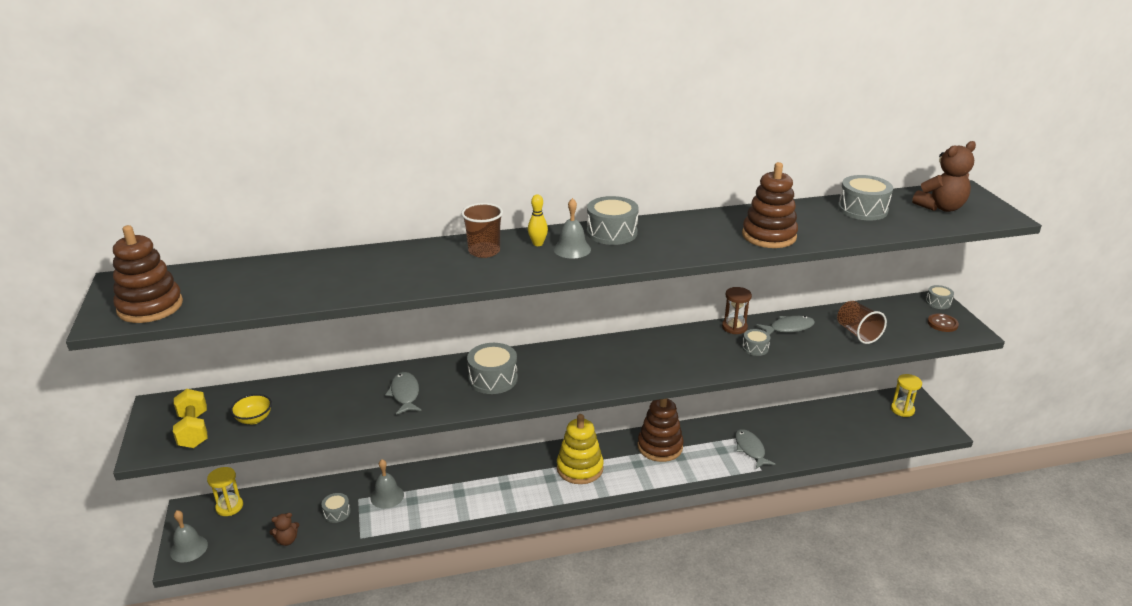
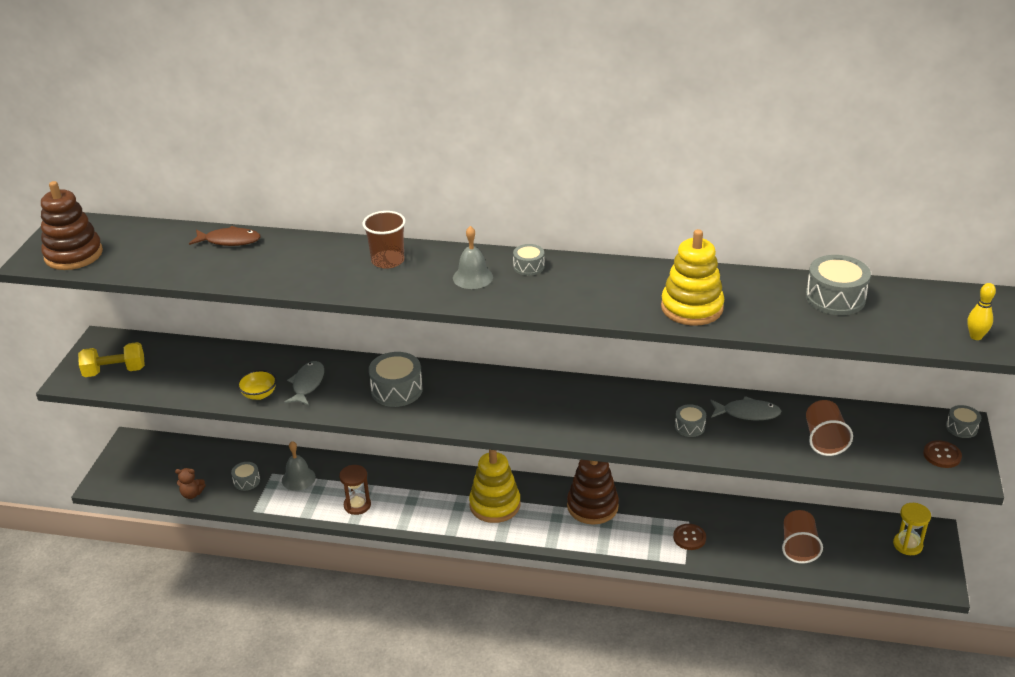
camera: 25 degrees right, 5 degrees up
grey bell [170,510,208,563] -> none
yellow dumbbell [173,389,207,448] -> yellow dumbbell turned 75 degrees clockwise [78,342,145,377]
yellow hourglass [207,467,243,516] -> none
yellow bowl [230,394,272,424] -> yellow bowl moved to [237,370,277,400]
yellow bowling pin [528,194,548,246] -> yellow bowling pin moved to [967,283,996,340]
grey drum [587,196,639,245] -> grey drum [513,244,545,276], size x0.56
brown hourglass [722,287,752,334] -> brown hourglass moved to [339,465,371,515]
grey fish [735,429,775,469] -> brown button [673,524,706,550]
brown stacking toy [742,162,798,248] -> yellow stacking toy [661,229,724,326]
brown teddy bear [912,141,976,212] -> none
none -> brown fish [189,226,261,246]
none -> brown cup [782,510,823,564]

